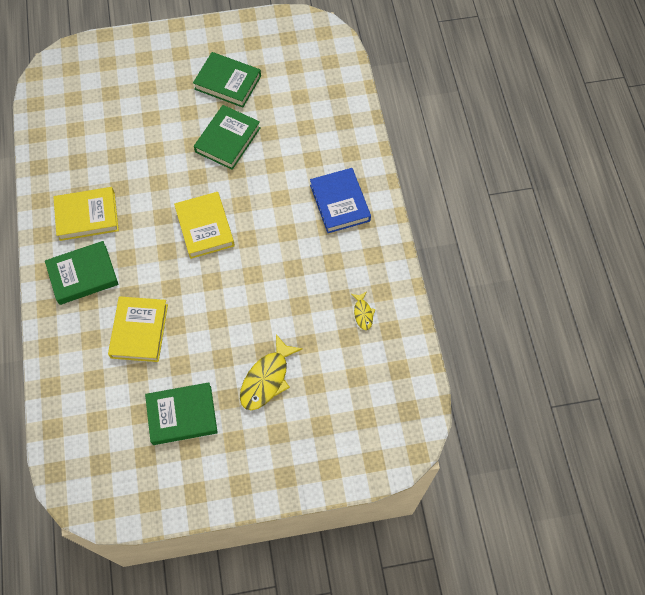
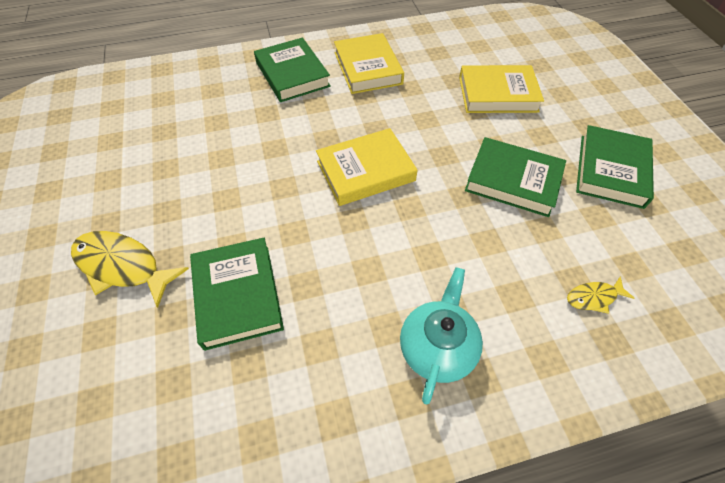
camera: 85 degrees right, 10 degrees down
yellow book [108,296,168,362] -> yellow book moved to [459,65,544,113]
green book [145,382,218,445] -> green book moved to [190,238,284,351]
blue book [310,168,371,233] -> turquoise teapot [400,267,483,405]
yellow fish [351,292,376,330] -> yellow fish moved to [567,277,634,314]

